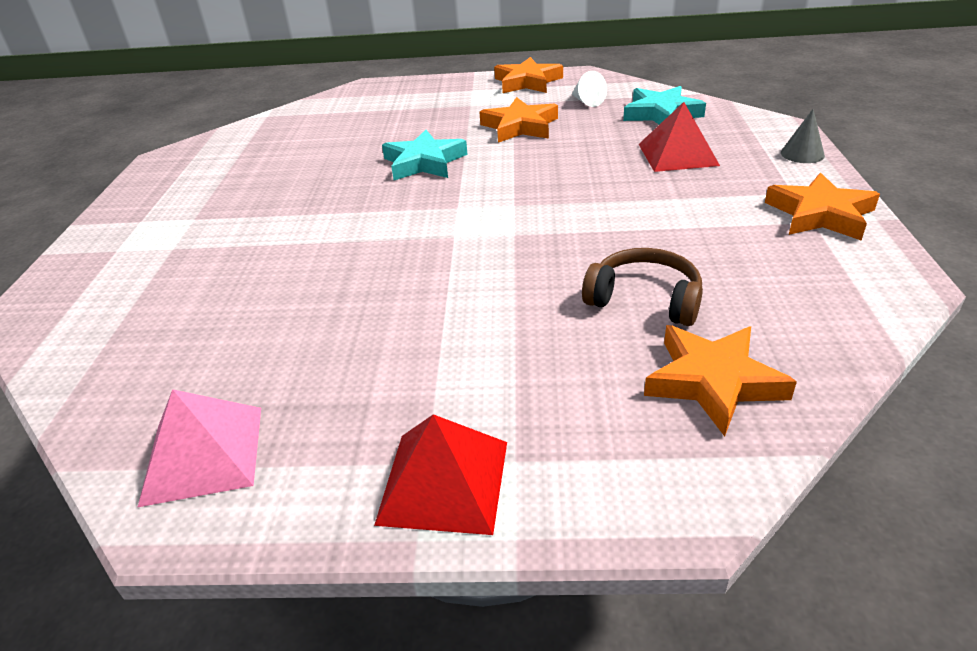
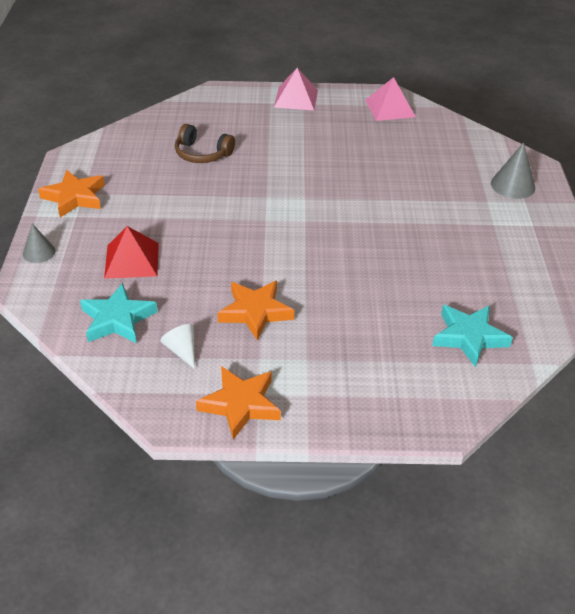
camera: 175 degrees right, 5 degrees up
red pyramid [374,414,507,535] -> pink pyramid [274,68,318,111]
turquoise star [382,130,468,180] -> turquoise star moved to [432,305,513,367]
orange star [644,325,797,436] -> none
none -> grey cone [491,143,535,199]

